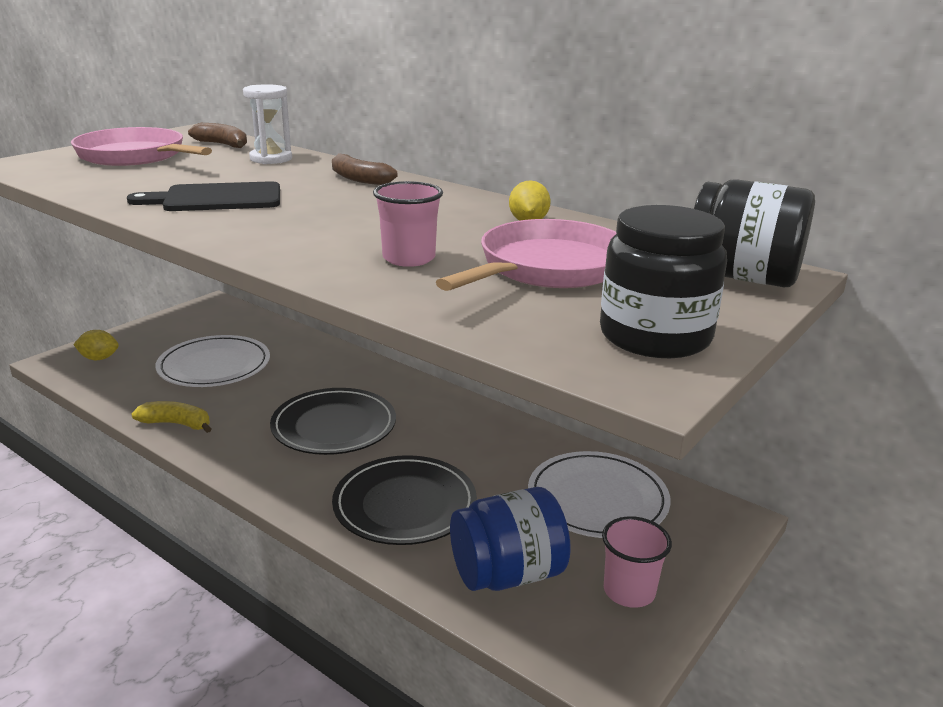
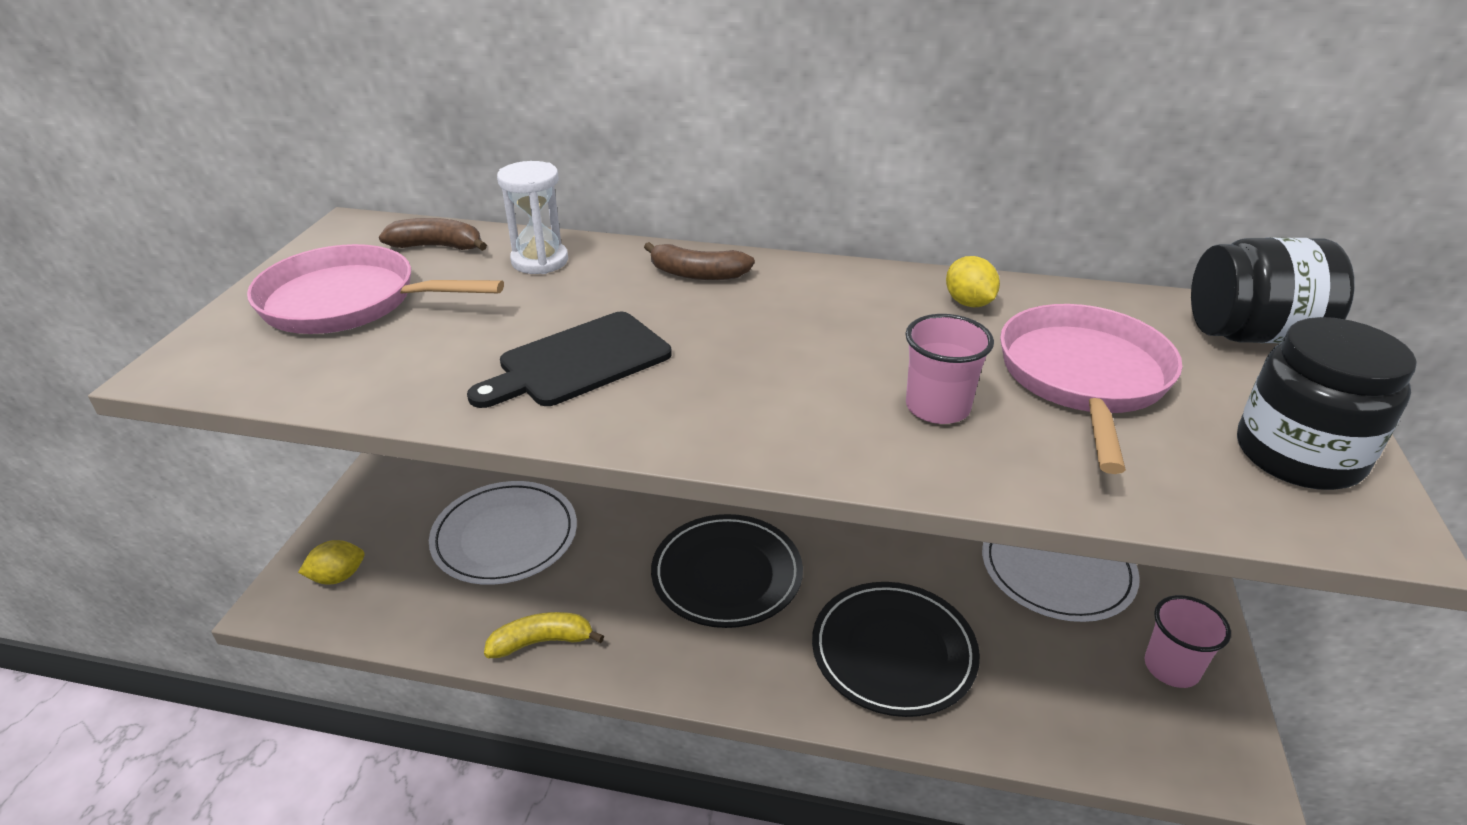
camera: 25 degrees left, 10 degrees up
blue jar [450,487,571,591] -> none

